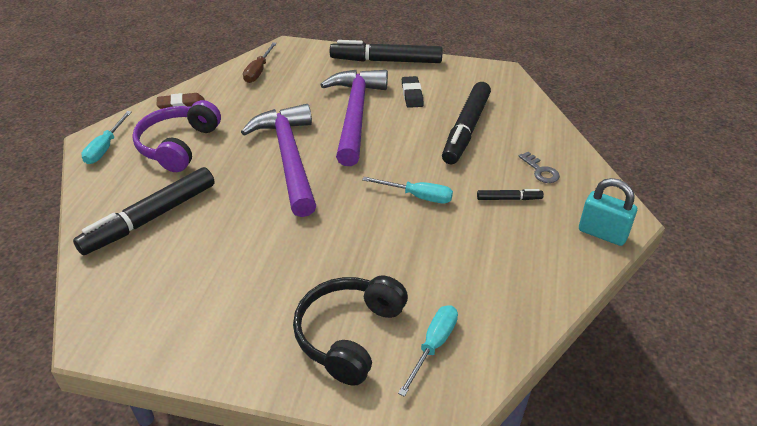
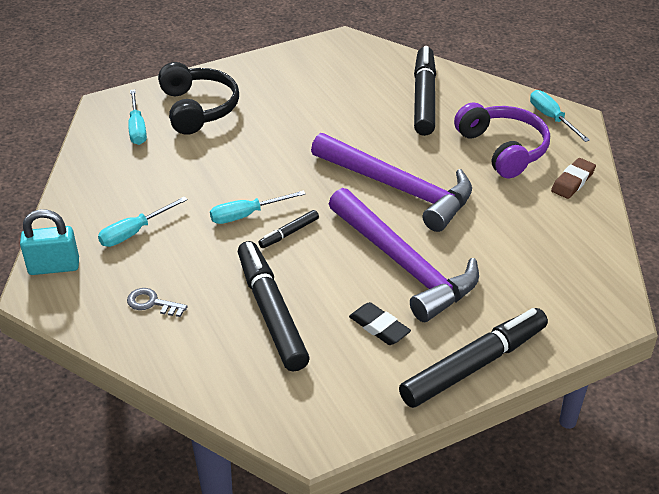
camera: 140 degrees right, 0 degrees up
brown screwdriver [243,42,277,83] -> none
black marker [477,189,544,200] -> black marker moved to [258,210,319,248]
none -> turquoise screwdriver [98,197,188,247]

